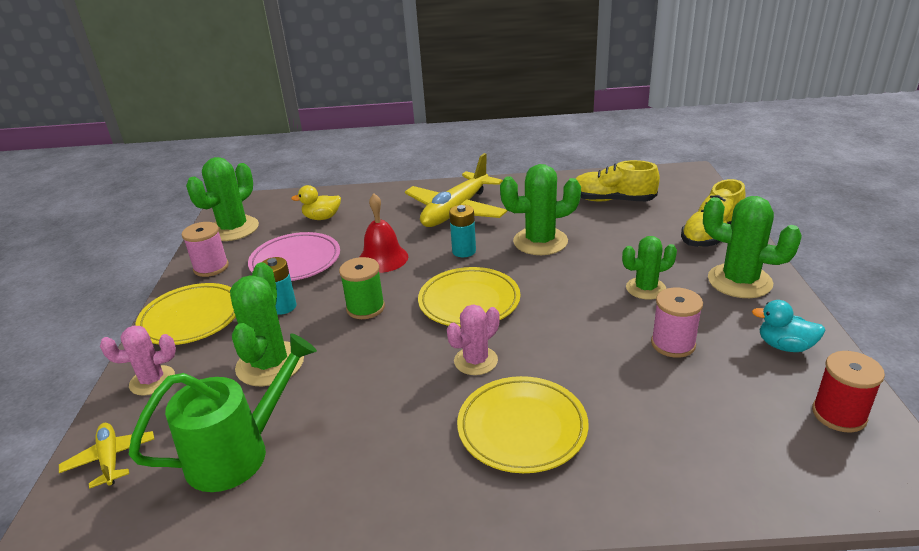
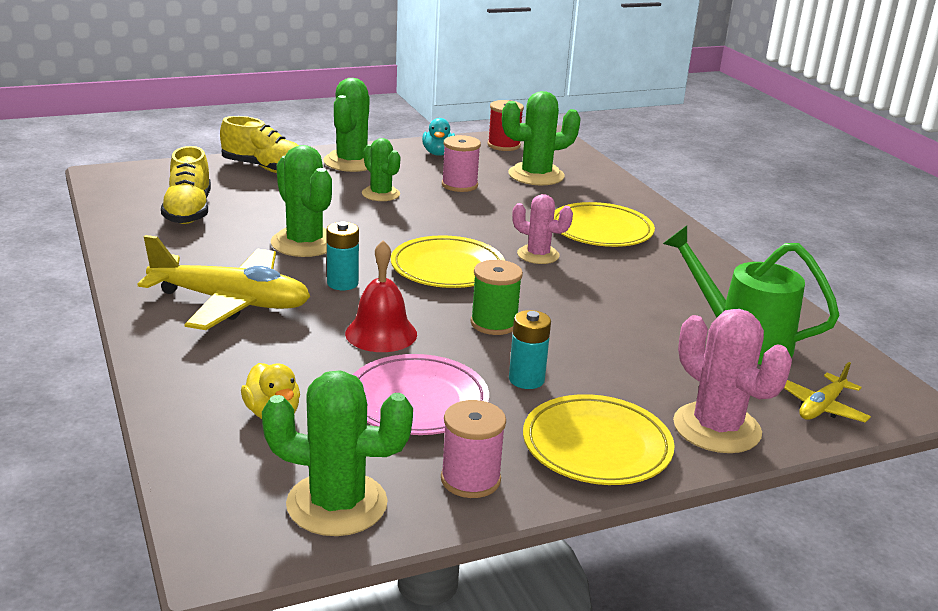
camera: 115 degrees left, 5 degrees down
pink cactus [100,326,176,396] -> pink cactus [673,309,792,453], size x1.57
green cactus [230,262,304,387] -> green cactus moved to [502,91,581,185]

